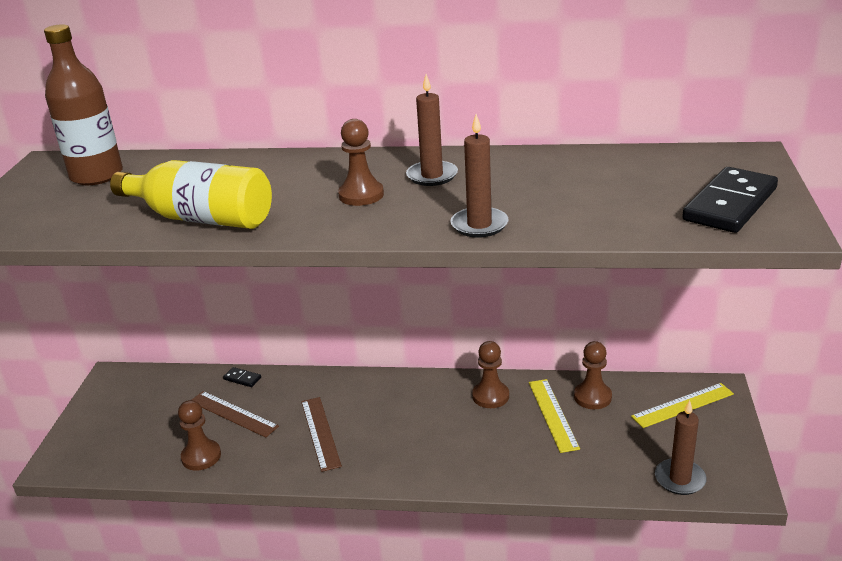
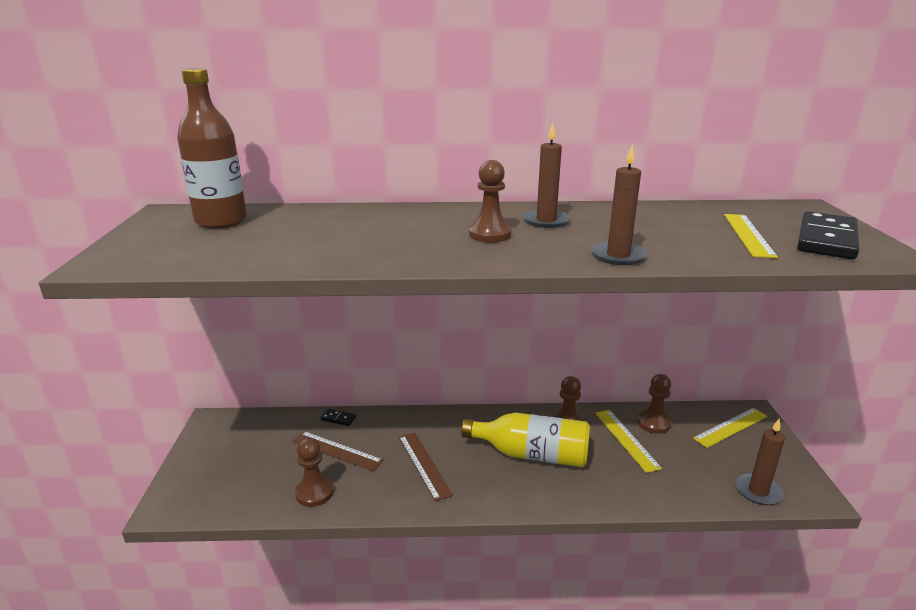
camera: 10 degrees left, 5 degrees down
yellow bottle [110,160,272,229] -> yellow bottle moved to [461,413,590,467]
none -> yellow ruler [724,214,778,258]

